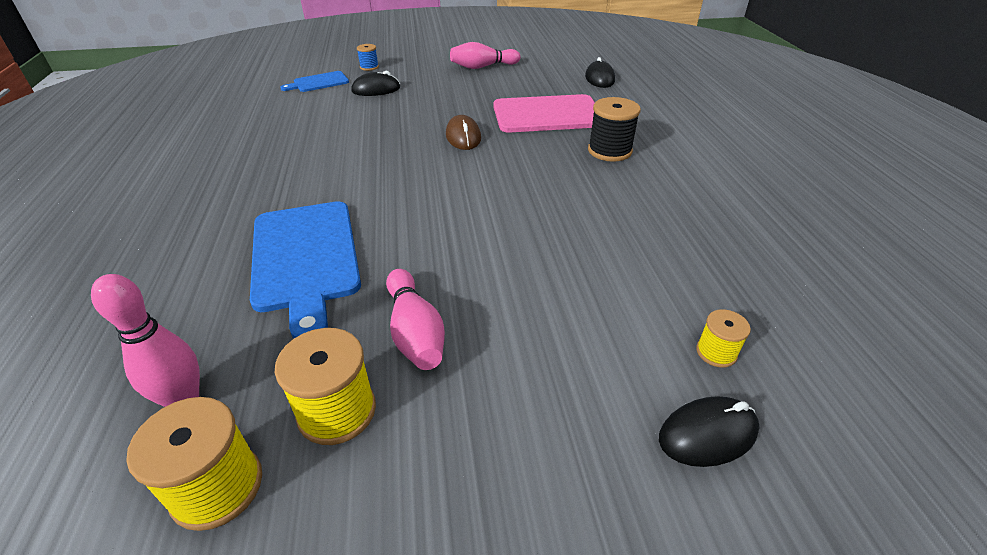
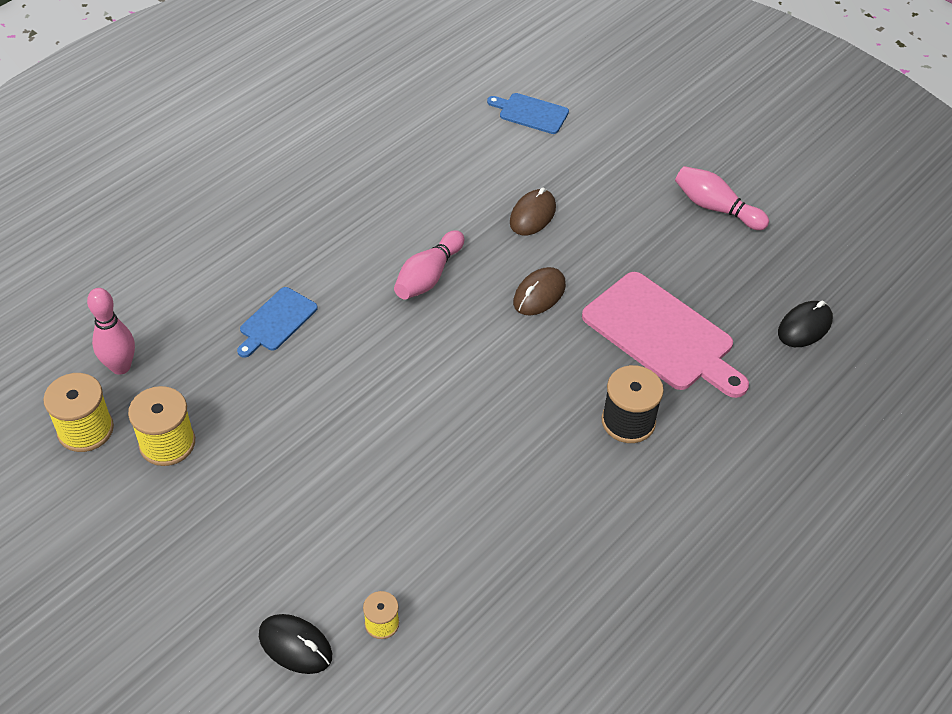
camera: 50 degrees right, 10 degrees up
blue cutting board [250,201,361,339] -> blue cutting board [237,287,318,358], size x0.53
black mouse [351,71,400,96] -> none
blue spool [357,44,379,71] -> none
pink bowling pin [386,269,445,370] -> pink bowling pin moved to [394,230,464,299]
none -> brown mouse [510,187,556,236]

